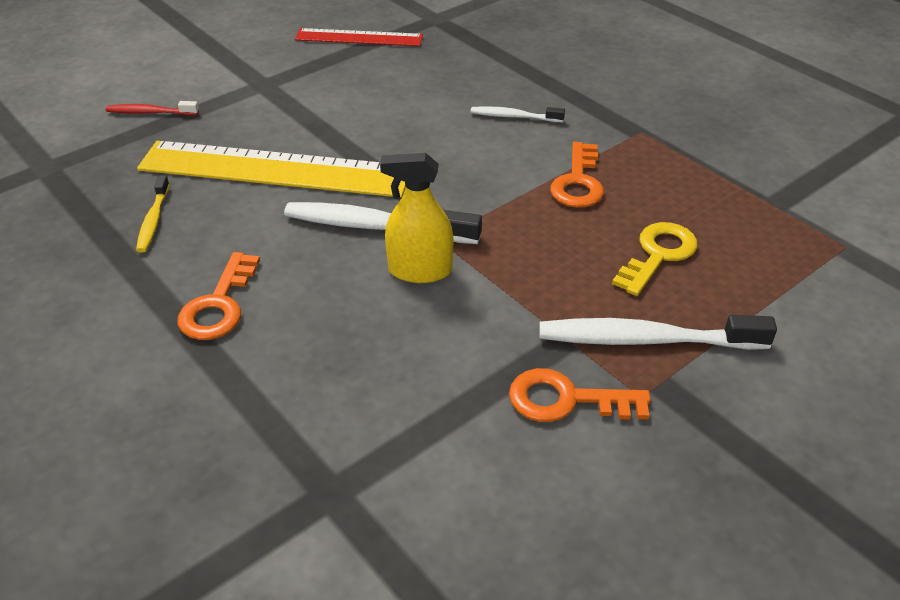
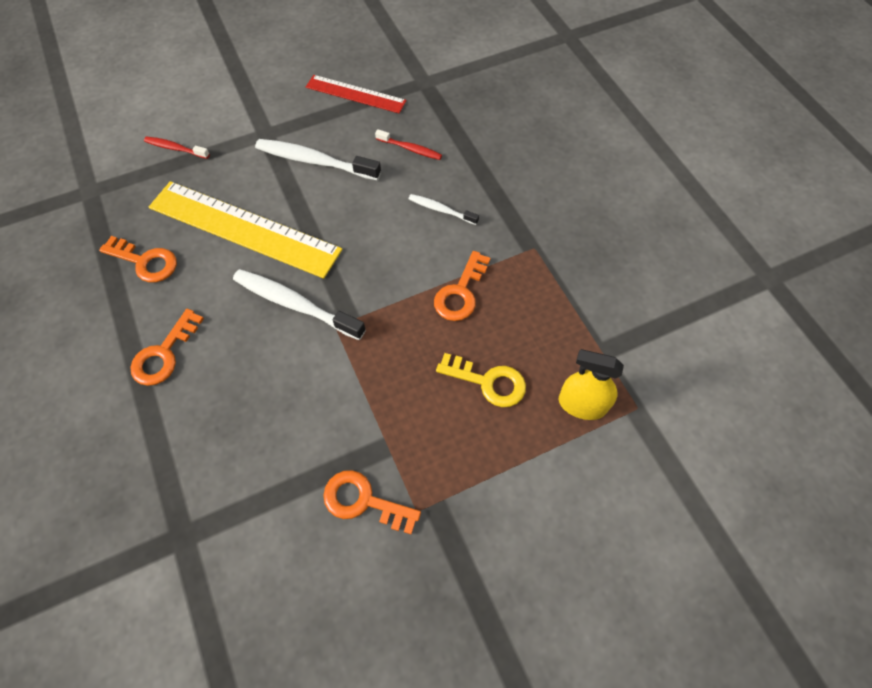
camera: 15 degrees right, 20 degrees up
yellow toothbrush [136,175,170,252] -> orange key [99,236,177,282]
yellow spray bottle [380,153,453,283] -> yellow spray bottle moved to [559,349,624,420]
white toothbrush [539,315,777,350] -> white toothbrush moved to [255,139,381,180]
yellow key [612,222,698,296] -> yellow key turned 60 degrees clockwise [436,353,526,407]
none -> red toothbrush [375,129,442,160]

